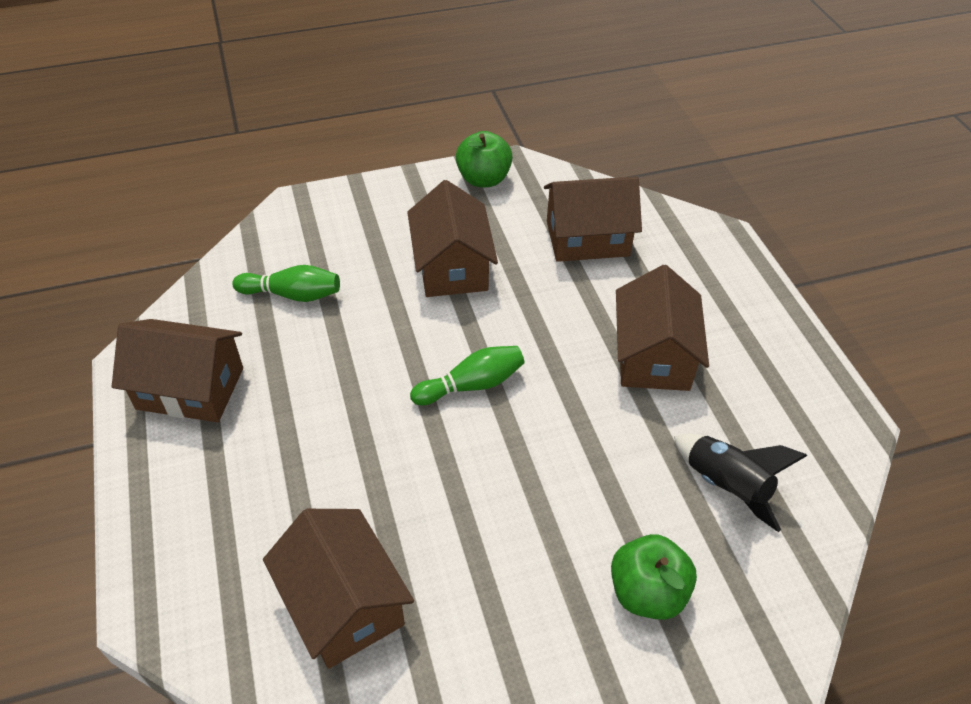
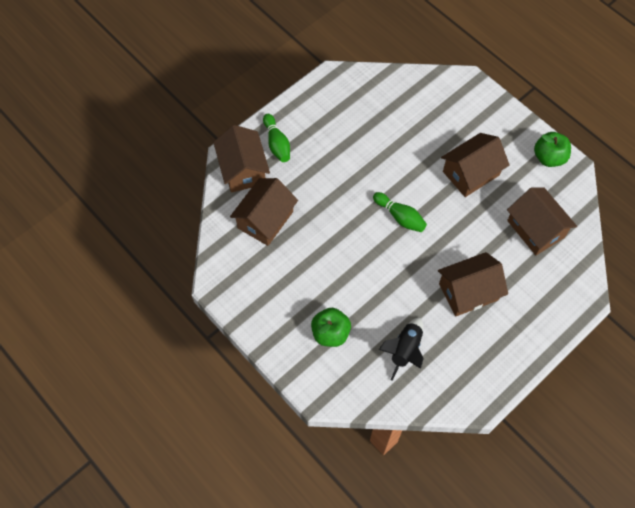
camera: 65 degrees right, 15 degrees up
brown house [112,319,243,422] -> brown house moved to [213,125,270,193]
green bowling pin [232,265,340,302] -> green bowling pin moved to [263,114,290,162]

